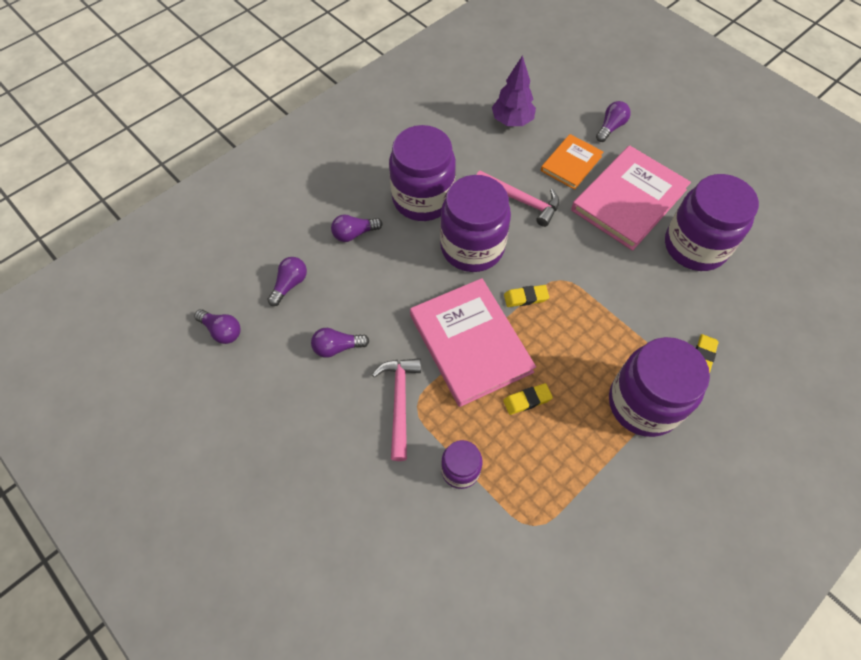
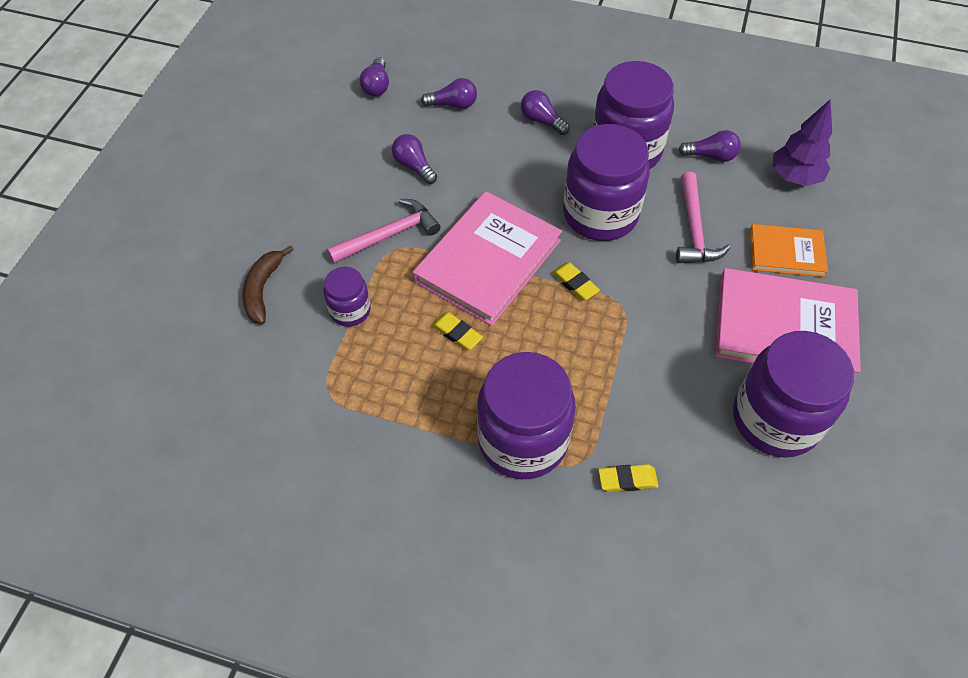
camera: 60 degrees right, 5 degrees down
purple light bulb [596,101,631,142] -> purple light bulb moved to [678,130,741,162]
none -> brown banana [242,245,294,324]

